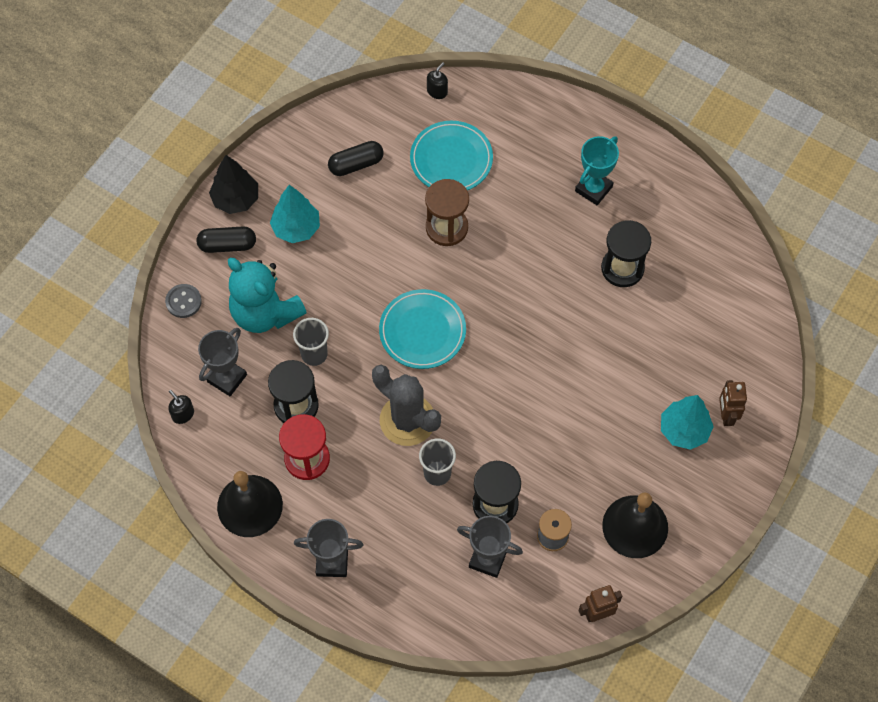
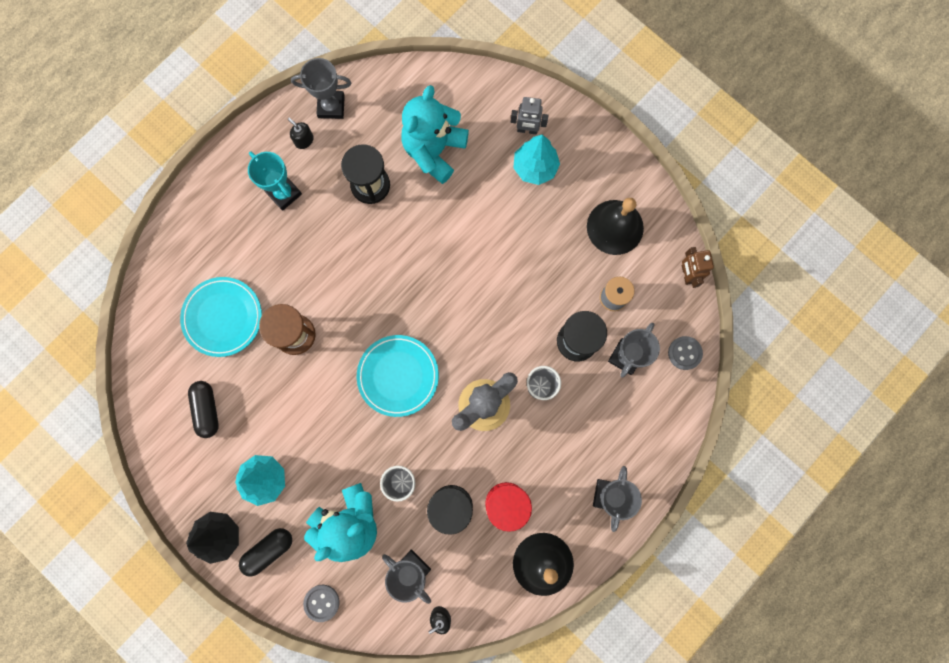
camera: 80 degrees left, 15 degrees up
black capsule [197,226,256,253] -> black capsule turned 45 degrees clockwise [239,528,292,577]
black soap dispenser [427,62,448,99] -> black soap dispenser moved to [288,118,314,149]
brown robot [719,380,747,426] -> grey robot [511,97,549,134]
none -> grey trophy [291,58,351,119]
none -> turquoise teddy bear [401,85,469,184]
none -> grey button [668,336,703,370]

